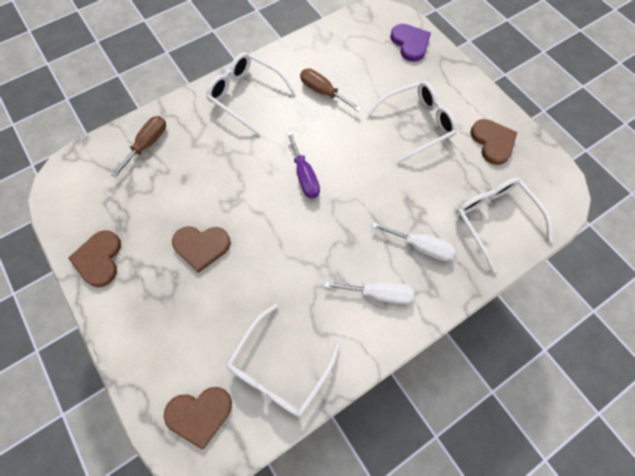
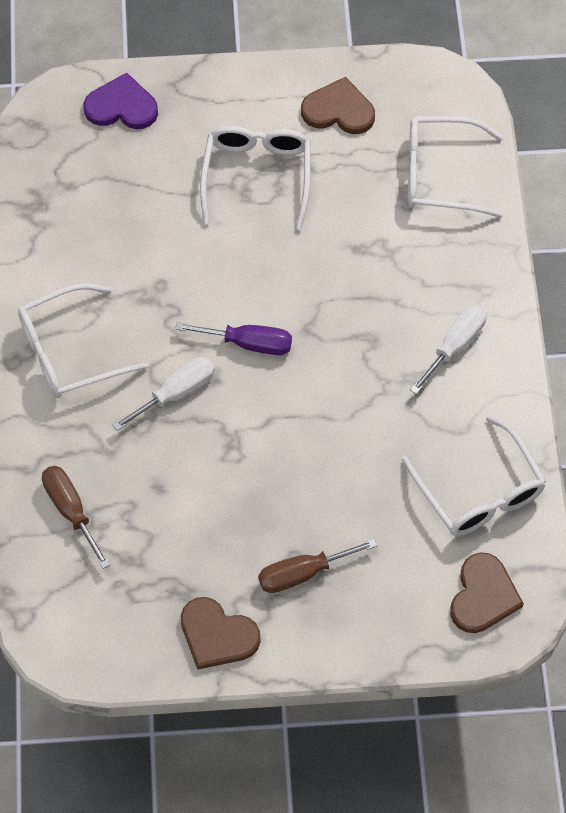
camera: 60 degrees left, 5 degrees down
brown heart [172,226,231,273] -> none
brown screwdriver [300,69,362,112] -> brown screwdriver moved to [258,539,377,593]
white screwdriver [371,222,456,261] -> white screwdriver moved to [112,357,215,431]

